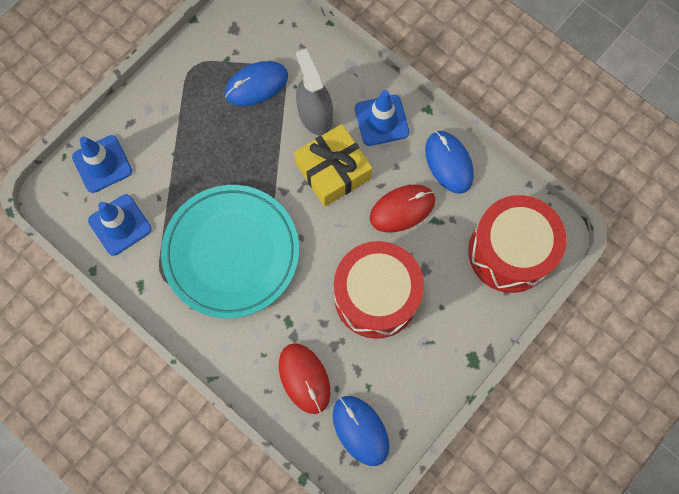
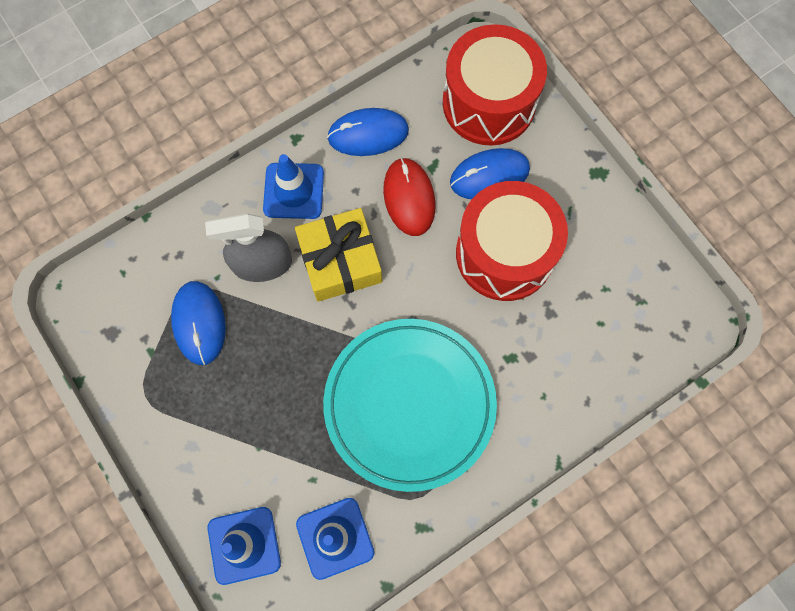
camera: 75 degrees left, 0 degrees up
red mouse [279,343,330,414] -> none
blue mouse [333,396,389,466] -> blue mouse moved to [450,148,530,199]

